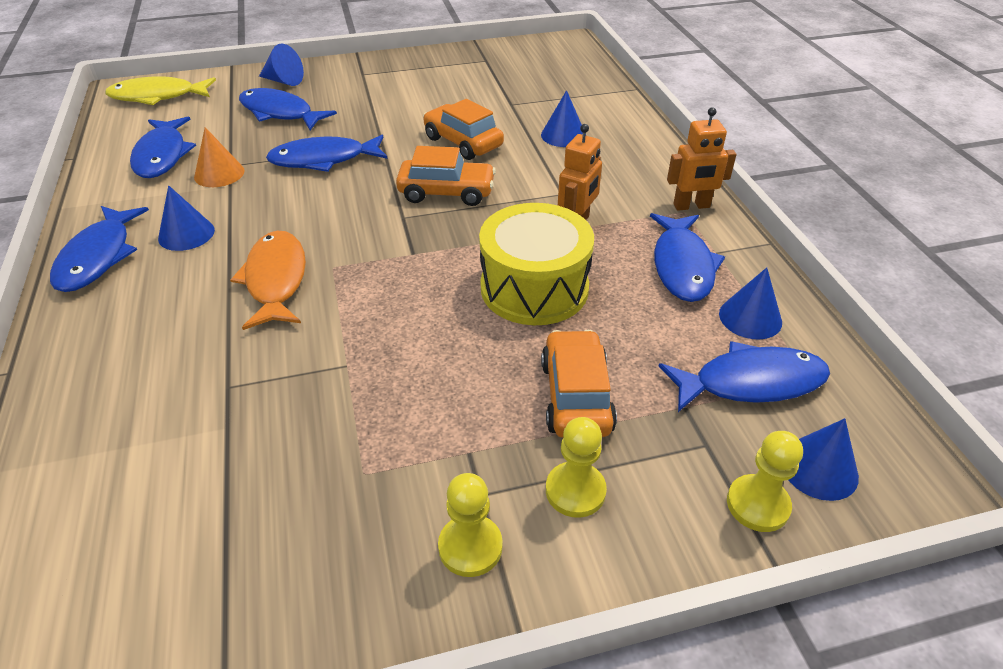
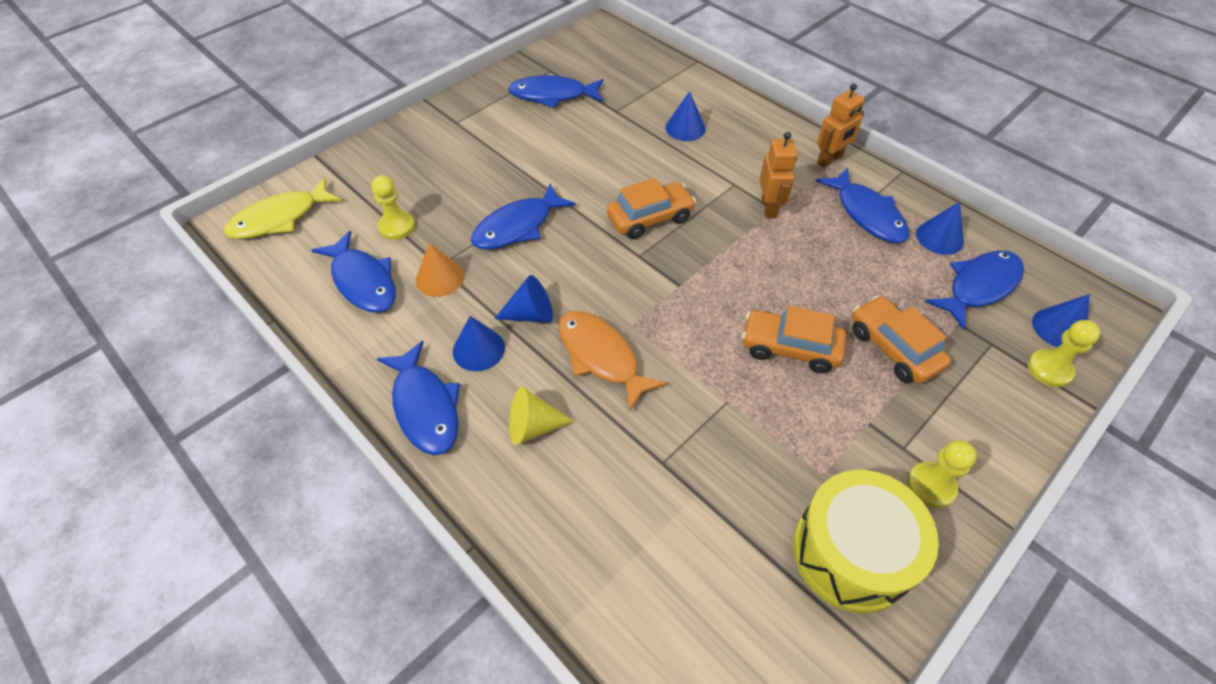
camera: 30 degrees left, 10 degrees up
blue fish [239,88,337,130] -> blue fish moved to [508,75,603,108]
blue cone [259,44,304,86] -> blue cone moved to [494,275,553,323]
orange car [423,99,504,160] -> orange car moved to [742,306,846,373]
yellow drum [479,203,594,325] -> yellow drum moved to [793,470,939,613]
yellow pawn [546,417,607,518] -> yellow pawn moved to [371,175,415,240]
none -> yellow cone [509,387,575,445]

